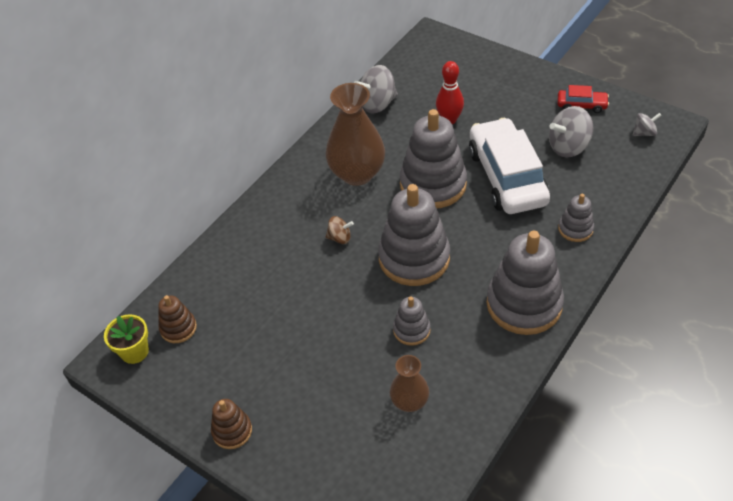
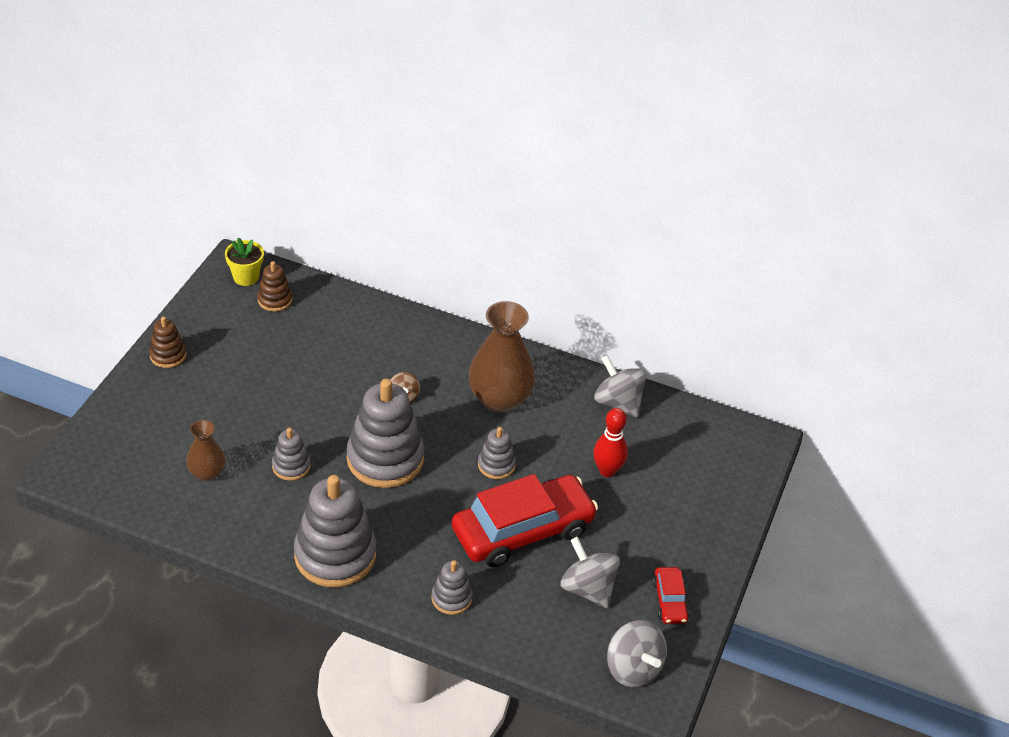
camera: 70 degrees right, 5 degrees down
grey stacking toy [400,109,467,208] -> grey stacking toy [478,427,516,479], size x0.49
white car [469,118,550,214] -> red car [452,474,598,567]
grey spinning top [633,113,662,136] -> grey spinning top [607,620,667,687], size x1.81

